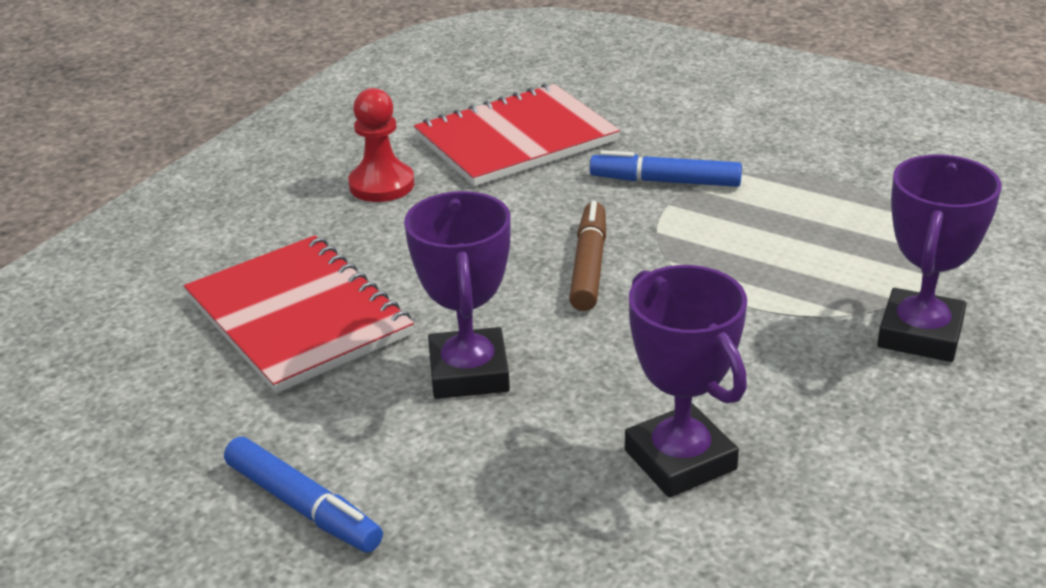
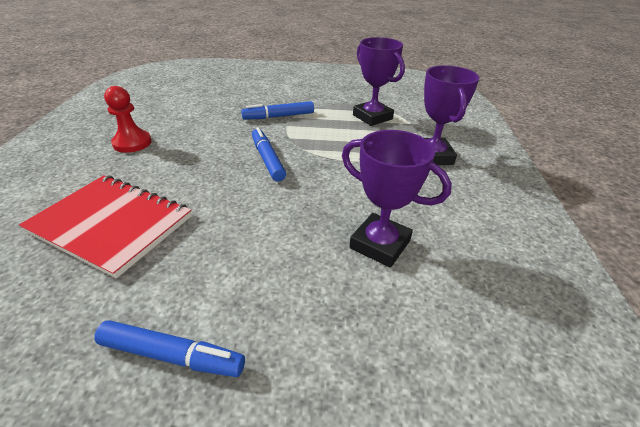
camera: 30 degrees left, 5 degrees up
purple trophy [404,191,511,399] -> purple trophy moved to [353,37,405,126]
red notebook [414,83,620,186] -> none
brown marker [569,201,606,311] -> blue marker [252,127,286,181]

